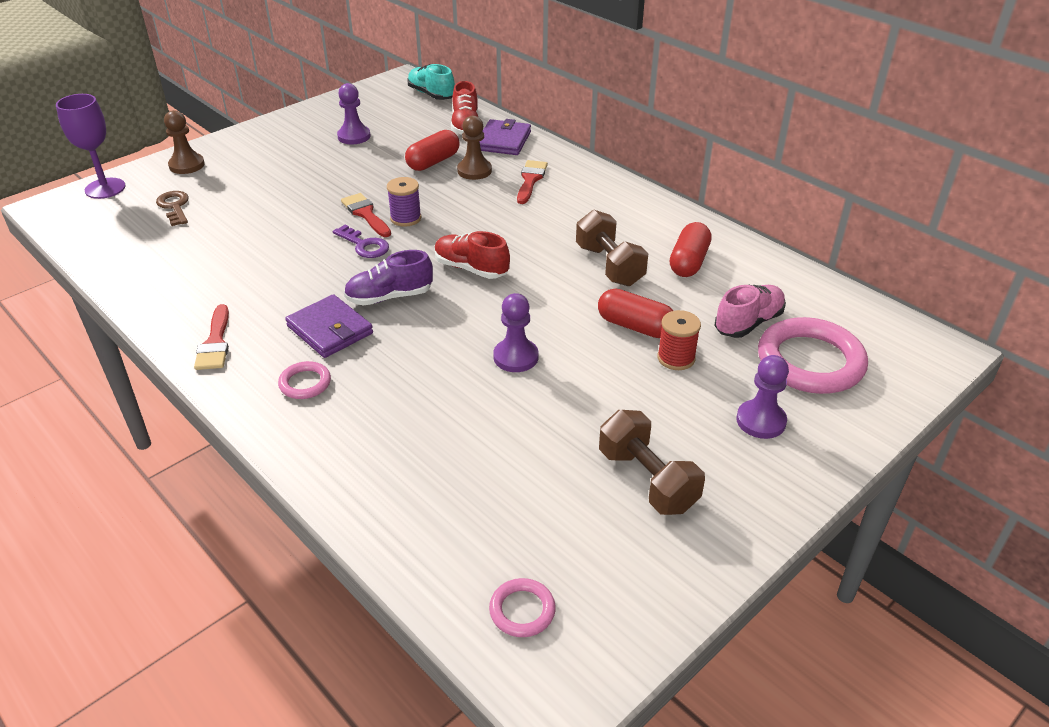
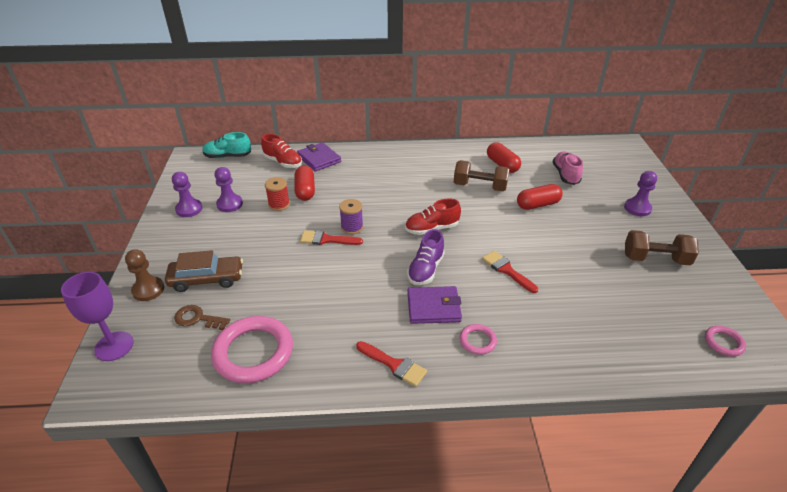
camera: 50 degrees left, 0 degrees up
purple key [333,225,389,258] -> none
brown pawn [457,116,492,180] -> none
purple pawn [493,293,538,372] -> purple pawn moved to [172,172,203,217]
red brush [517,160,548,204] -> red brush moved to [482,251,538,293]
red spool [657,310,701,370] -> red spool moved to [265,177,290,211]
pink ring [758,317,868,394] -> pink ring moved to [211,316,293,383]
none -> brown car [165,250,243,292]

